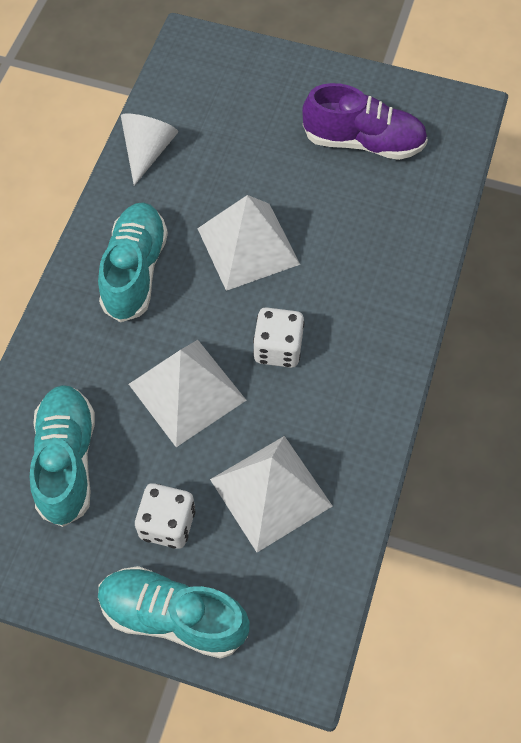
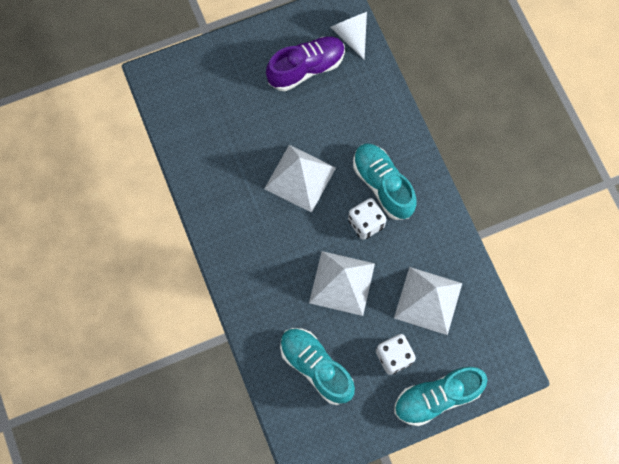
camera: 40 degrees left, 10 degrees up
turquoise shoe [98,202,168,322] -> turquoise shoe moved to [353,143,417,220]
white cone [121,113,178,186] -> white cone moved to [330,12,367,60]

